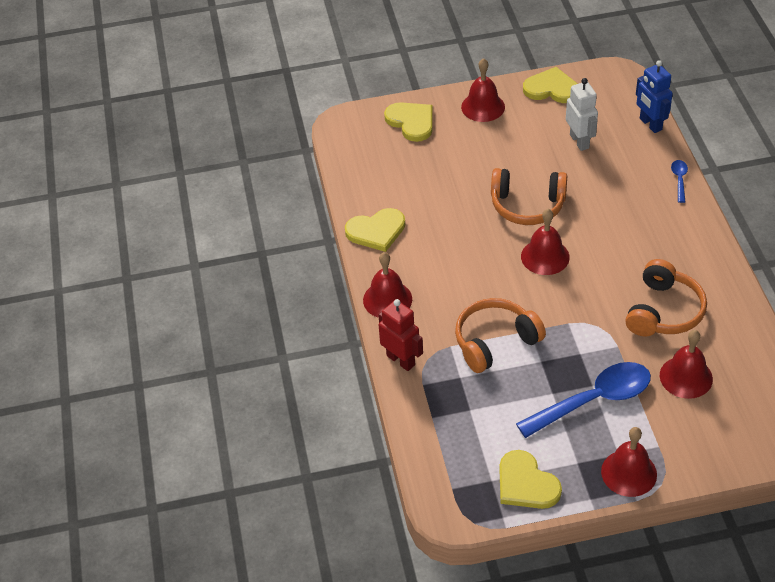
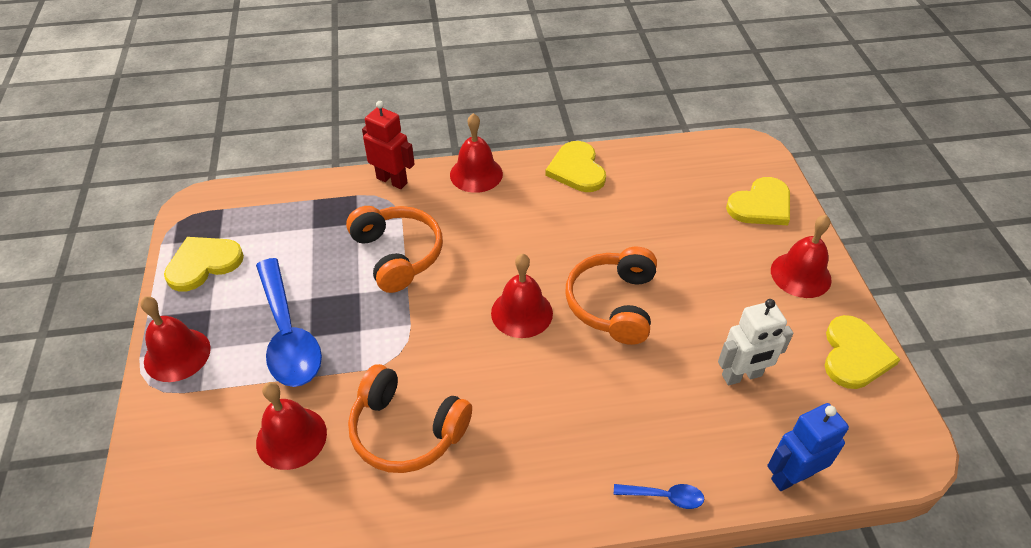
camera: 90 degrees right, 0 degrees up
red robot [378,299,423,371] -> red robot turned 105 degrees counterclockwise [362,101,415,189]

